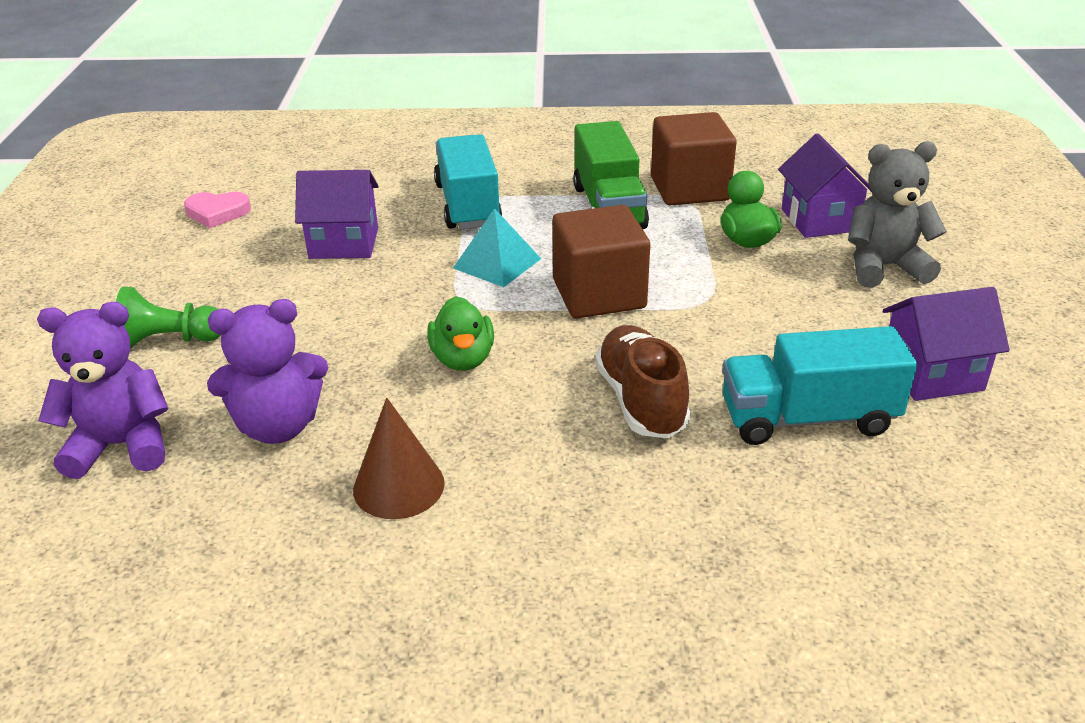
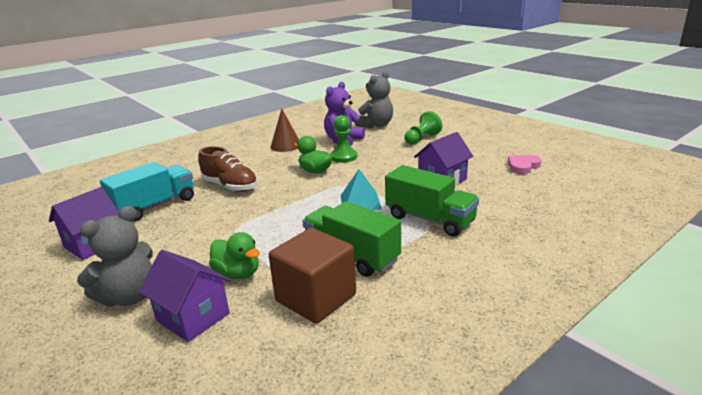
camera: 140 degrees right, 10 degrees down
purple teddy bear [37,302,169,479] -> grey teddy bear [355,71,393,128]
turquoise truck [434,134,502,229] -> green truck [385,165,479,237]
brown cube [552,205,650,319] -> none
none -> green pawn [330,115,357,163]

